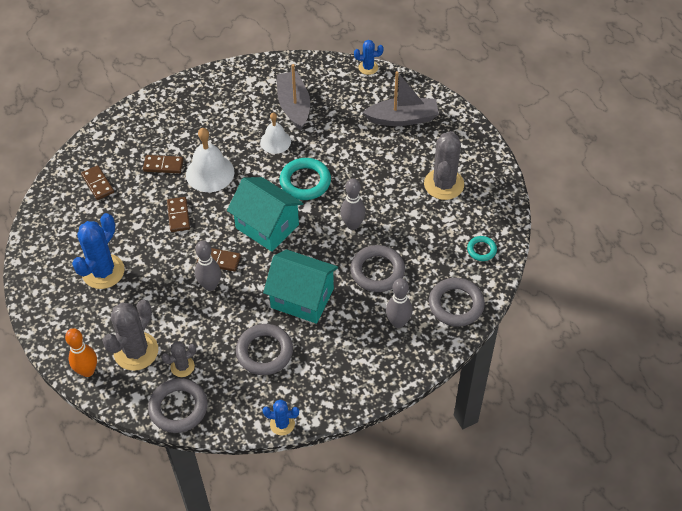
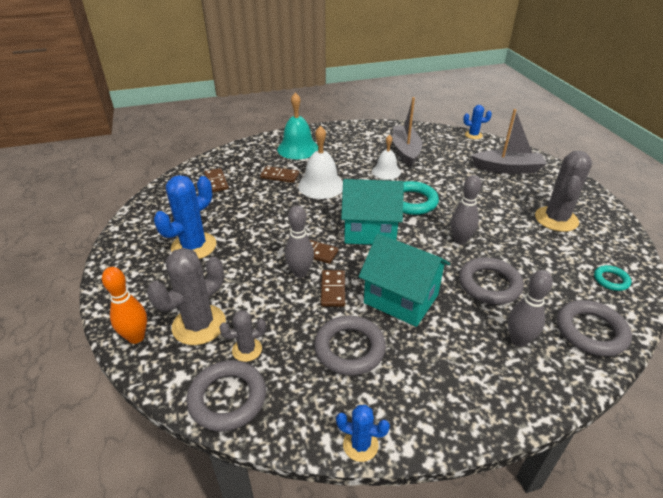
camera: 10 degrees right, 15 degrees down
brown domino [167,197,190,232] -> brown domino moved to [321,270,345,307]
turquoise house [227,177,304,252] -> turquoise house turned 45 degrees counterclockwise [341,179,404,245]
none -> turquoise bell [277,92,318,159]

